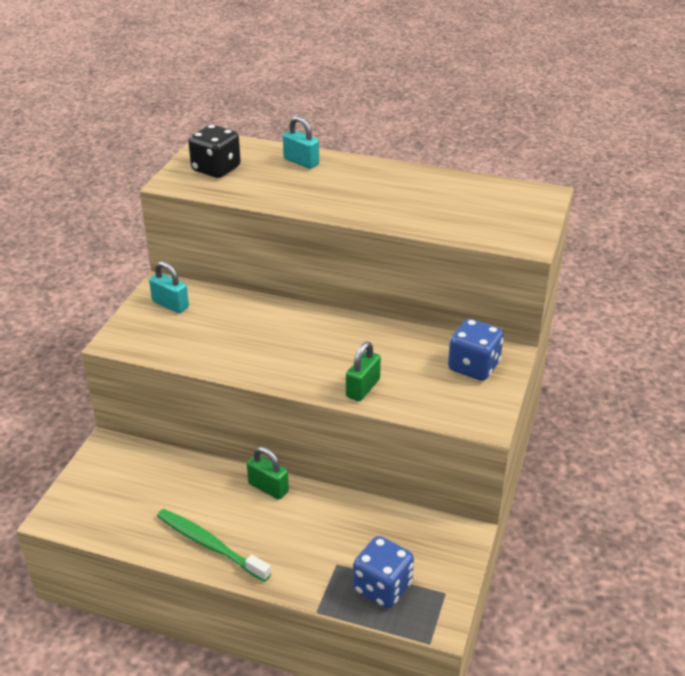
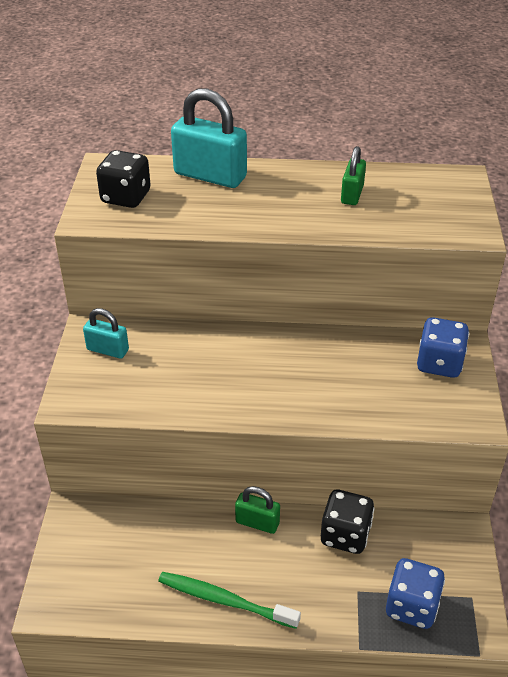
camera: 15 degrees left, 5 degrees up
turquoise padlock [283,116,319,169] -> turquoise padlock [171,88,247,188], size x1.82
green padlock [346,342,381,401] -> green padlock moved to [341,146,366,205]
none -> black dice [321,490,375,554]

